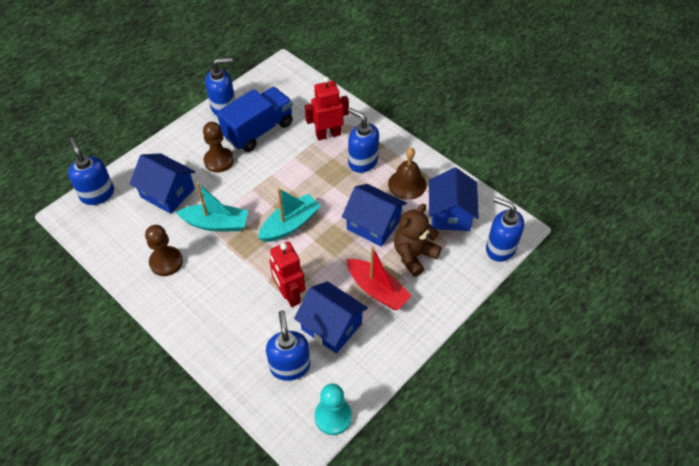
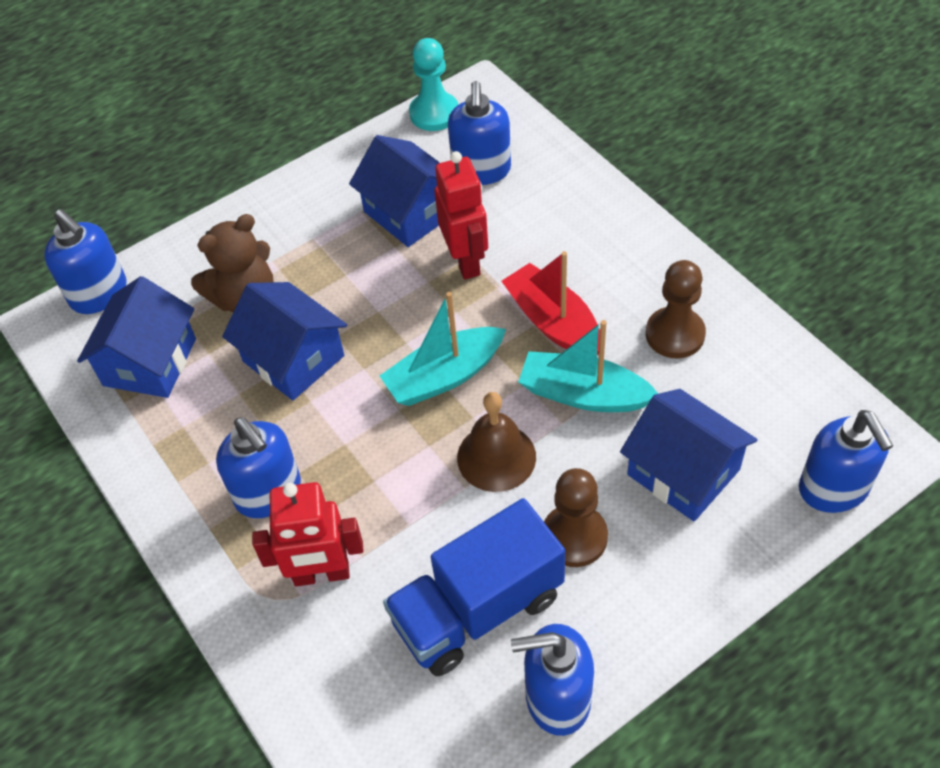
camera: 165 degrees left, 0 degrees up
red boat [347,247,412,310] -> red boat moved to [501,251,600,355]
brown bell [388,148,426,200] -> brown bell moved to [457,392,536,492]

